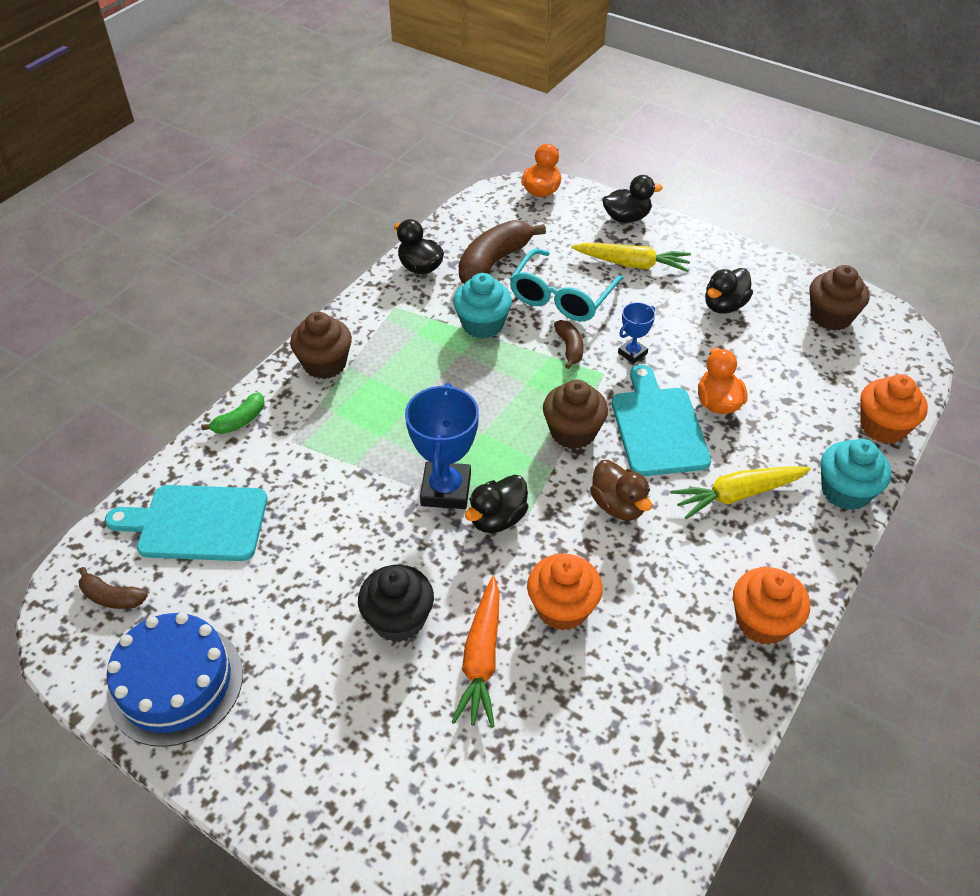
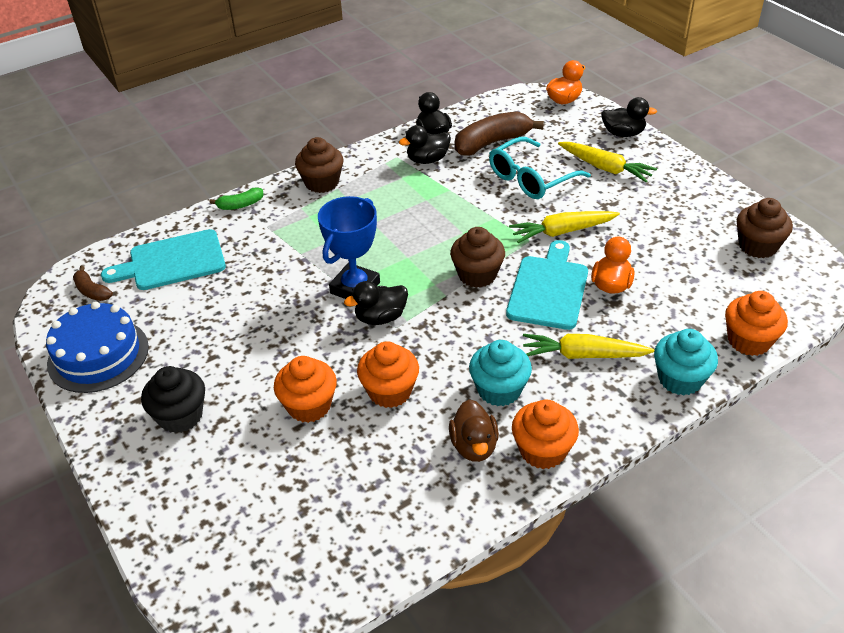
camera: 25 degrees right, 5 degrees down
turquoise cutting board [105,485,267,561] -> turquoise cutting board turned 45 degrees counterclockwise [101,229,226,290]
black cupcake [358,565,434,642] -> black cupcake moved to [141,366,205,433]
orange carrot [452,576,500,728] -> orange cupcake [274,356,337,423]
turquoise cupcake [453,273,512,339] -> turquoise cupcake moved to [469,340,532,406]
brown banana [554,320,584,369] -> none
brown duck [590,460,652,520] -> brown duck moved to [449,399,499,462]
blue trophy [618,302,655,364] -> yellow carrot [509,211,620,243]
black duck [705,268,753,314] -> black duck moved to [399,125,451,164]

